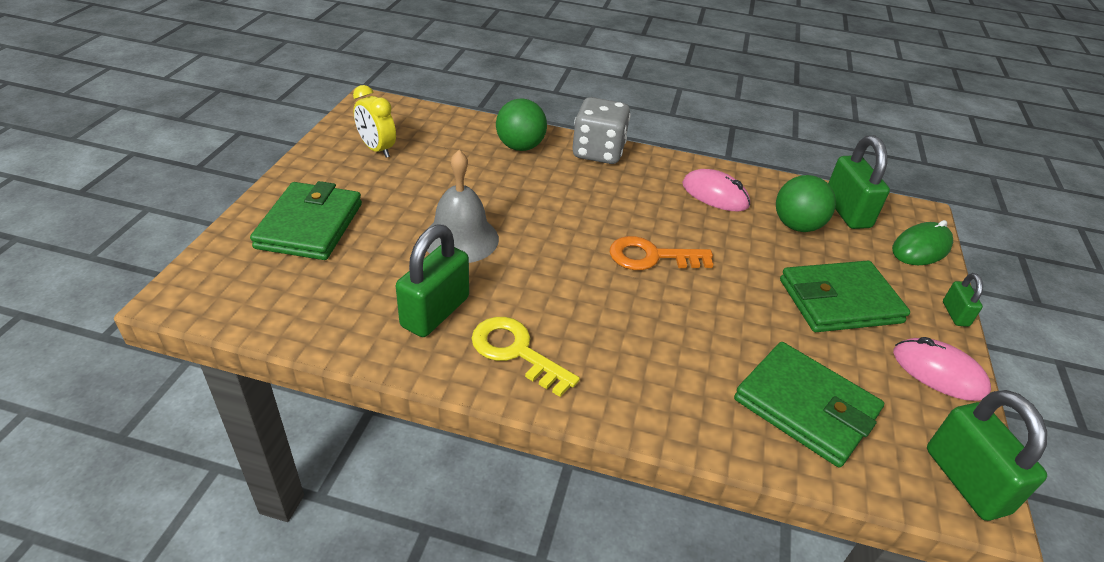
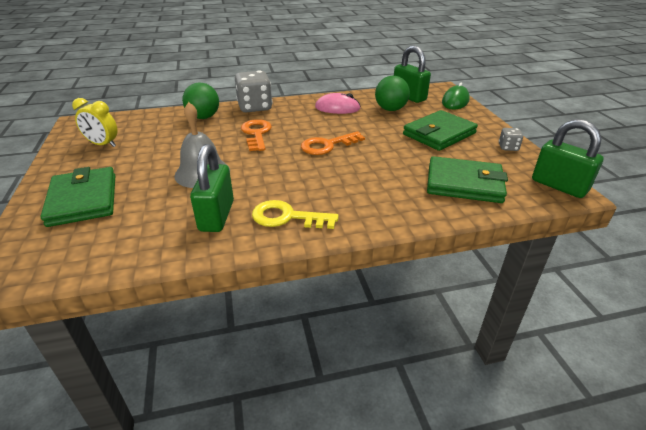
camera: 25 degrees left, 5 degrees down
pink mouse [893,337,991,401] -> grey dice [499,128,523,151]
green padlock [943,273,983,327] -> none
none -> orange key [241,119,272,151]

